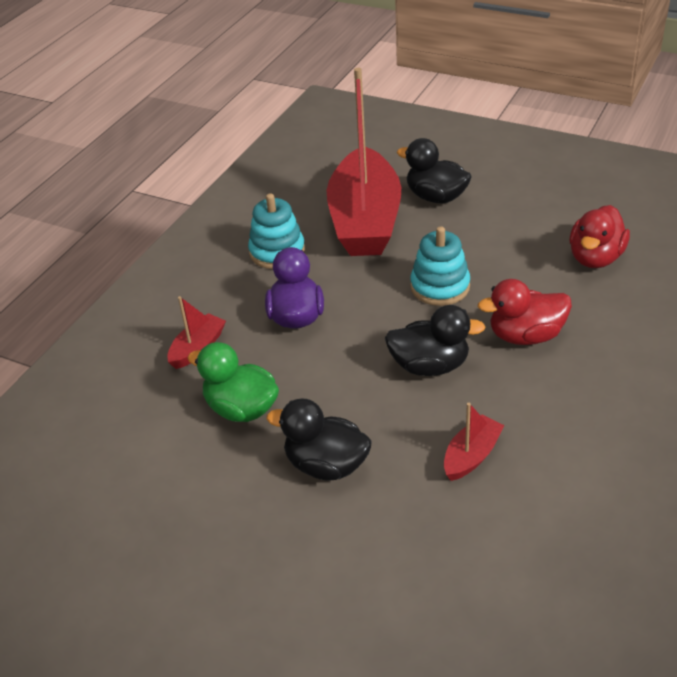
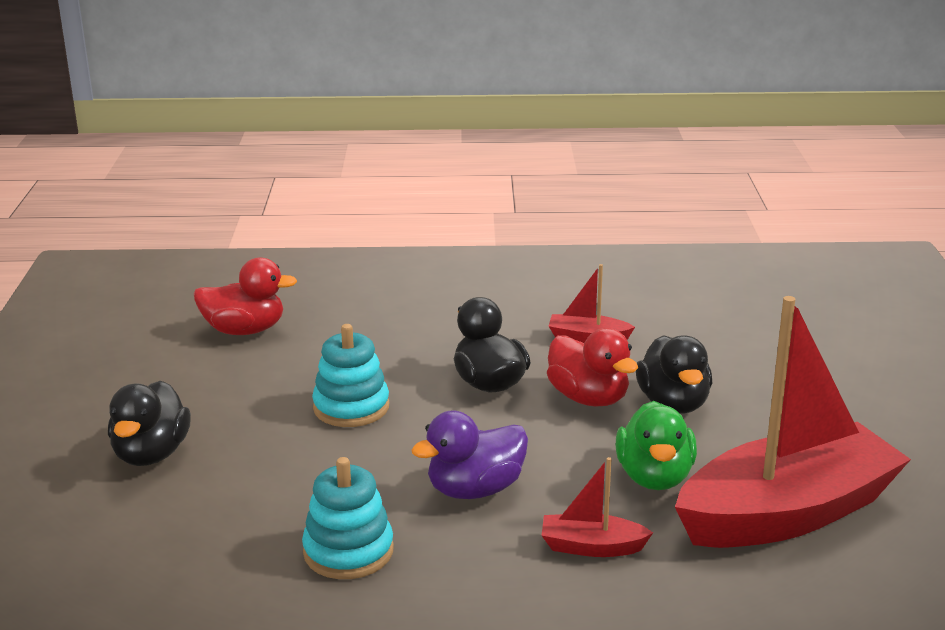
camera: 120 degrees left, 15 degrees down
red boat [327,68,401,256] -> red boat moved to [675,296,911,548]
red duck [478,279,572,345] -> red duck moved to [547,328,638,407]

